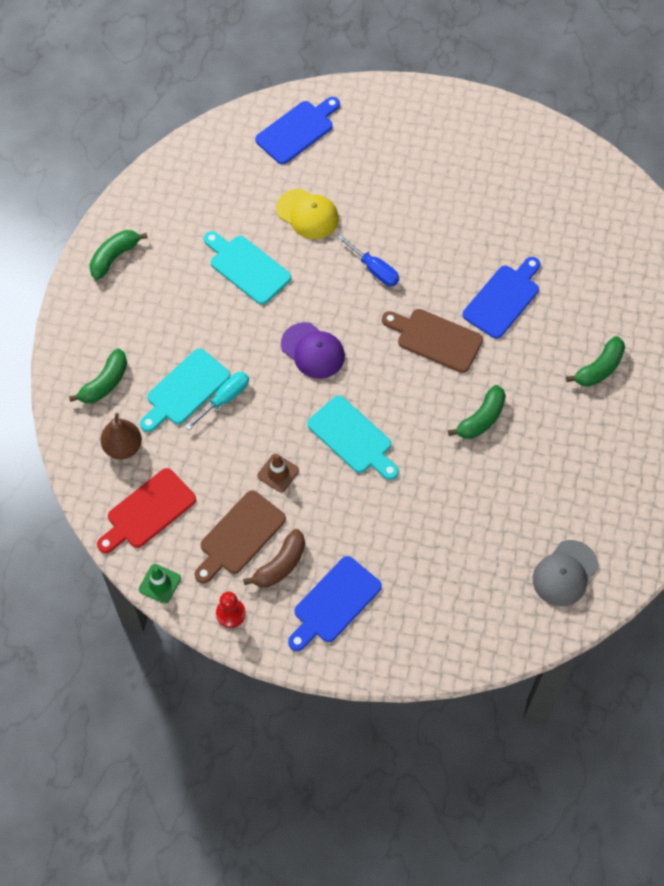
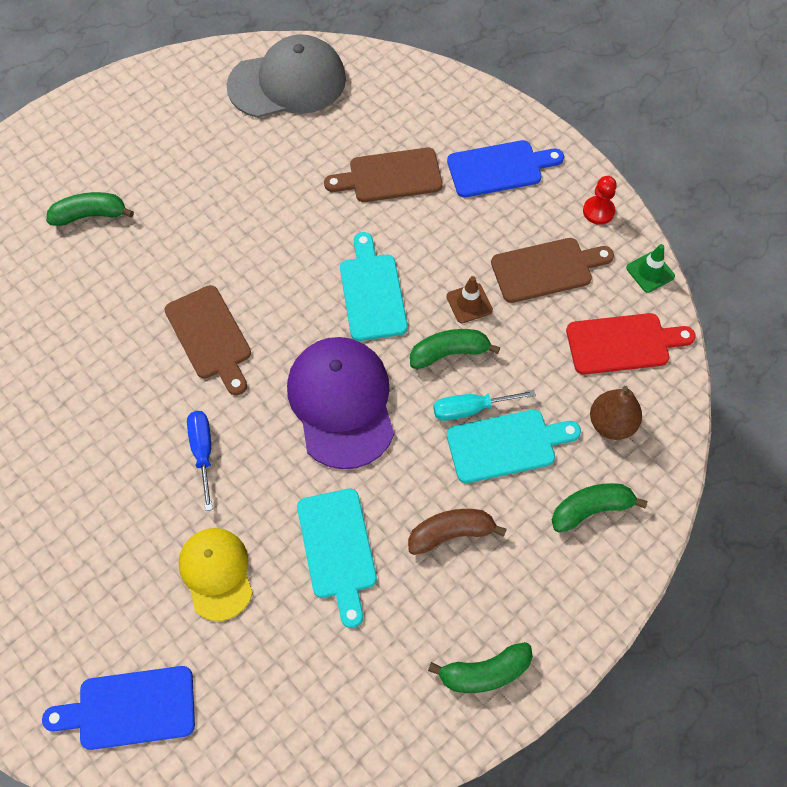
camera: 145 degrees left, 0 degrees up
brown banana [243,529,305,588] -> brown banana moved to [408,509,507,555]
purple cap [281,322,345,379] -> purple cap [287,337,394,469], size x1.61
green banana [448,385,506,439] -> green banana moved to [410,329,501,369]
blue cutting board [463,257,540,339] -> none
grey cap [533,540,598,606] -> grey cap [227,34,346,118], size x1.61
none -> brown cutting board [324,148,442,202]

